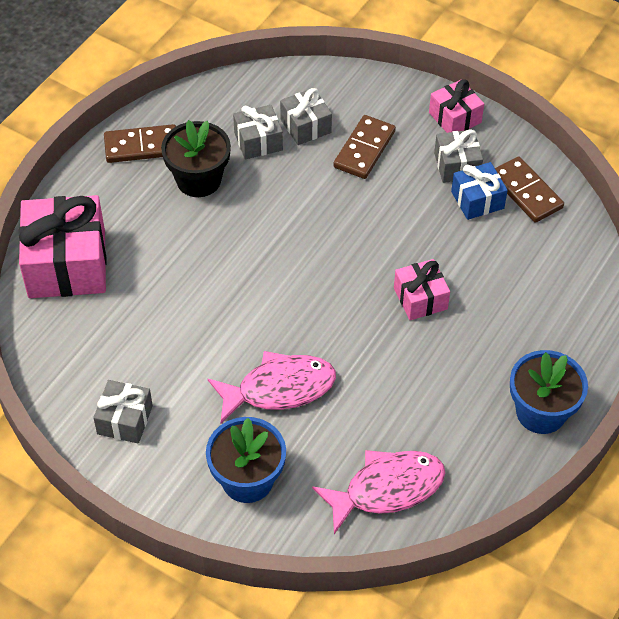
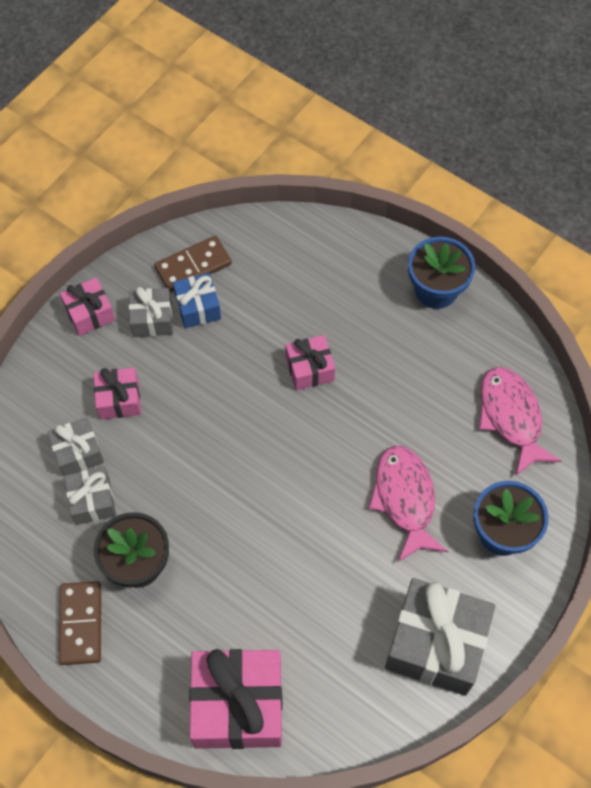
camera: 85 degrees left, 10 degrees up
grey gift [93,380,153,444] -> grey gift [385,578,495,696], size x1.87
brown domino [333,115,396,179] -> pink gift [94,368,141,420]

